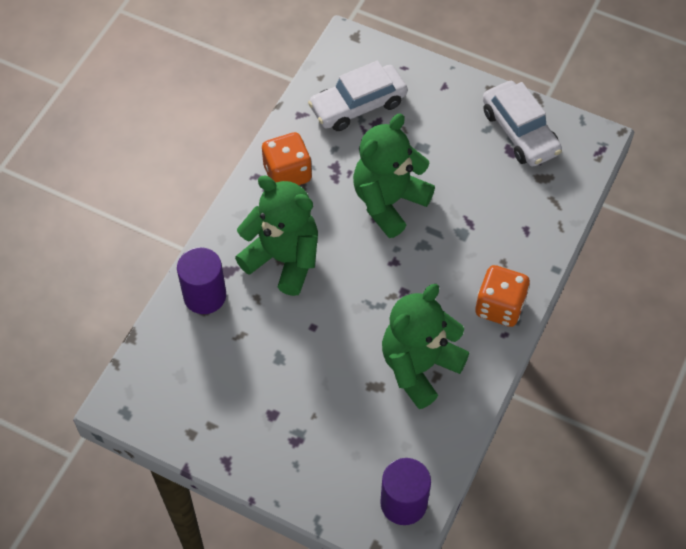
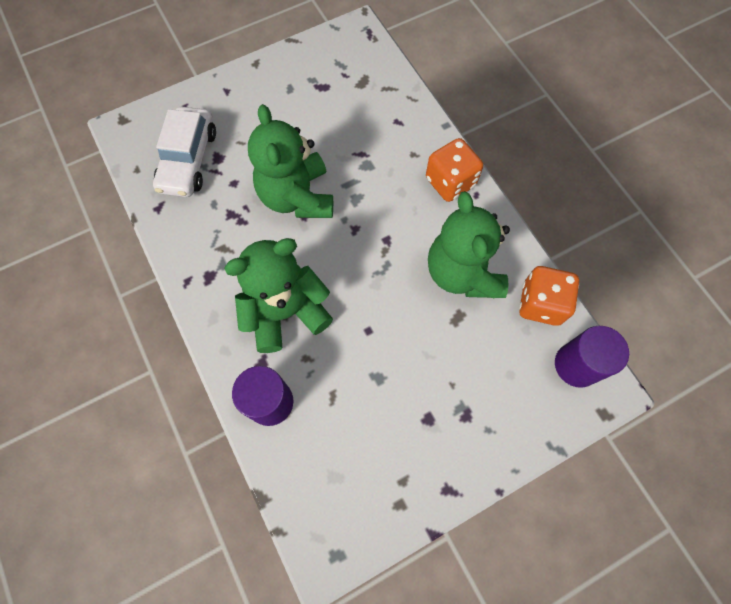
camera: 55 degrees left, 10 degrees up
orange dice [262,132,312,185] -> orange dice moved to [519,266,579,326]
white car [483,81,562,166] -> none

